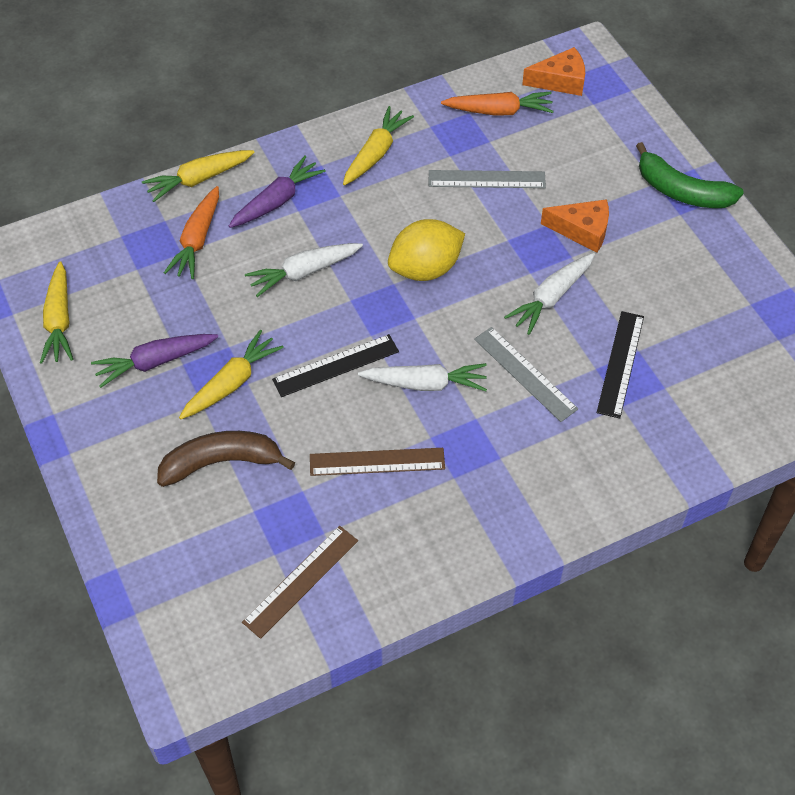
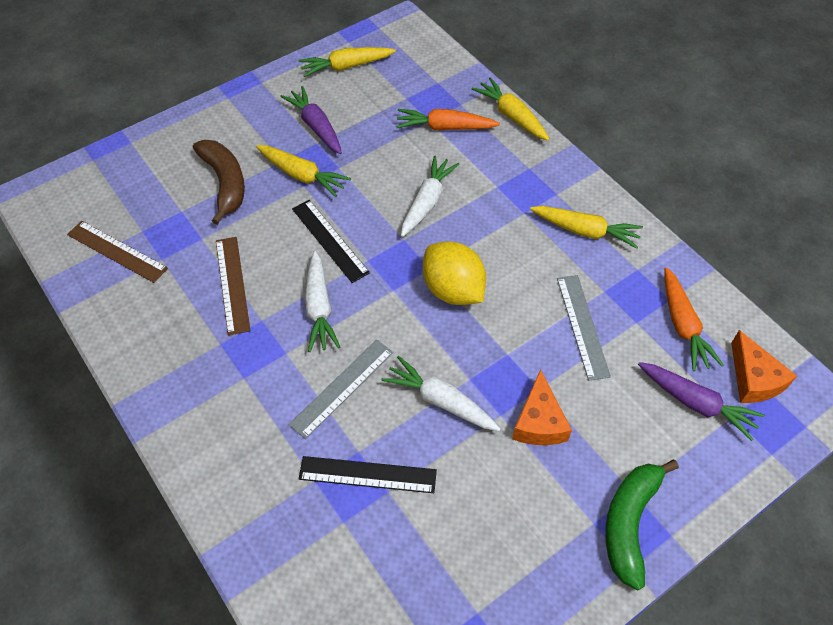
camera: 80 degrees right, 0 degrees up
purple carrot [229,156,326,228] -> purple carrot moved to [638,362,765,441]
white carrot [245,243,363,297] -> white carrot turned 60 degrees clockwise [401,155,460,237]

